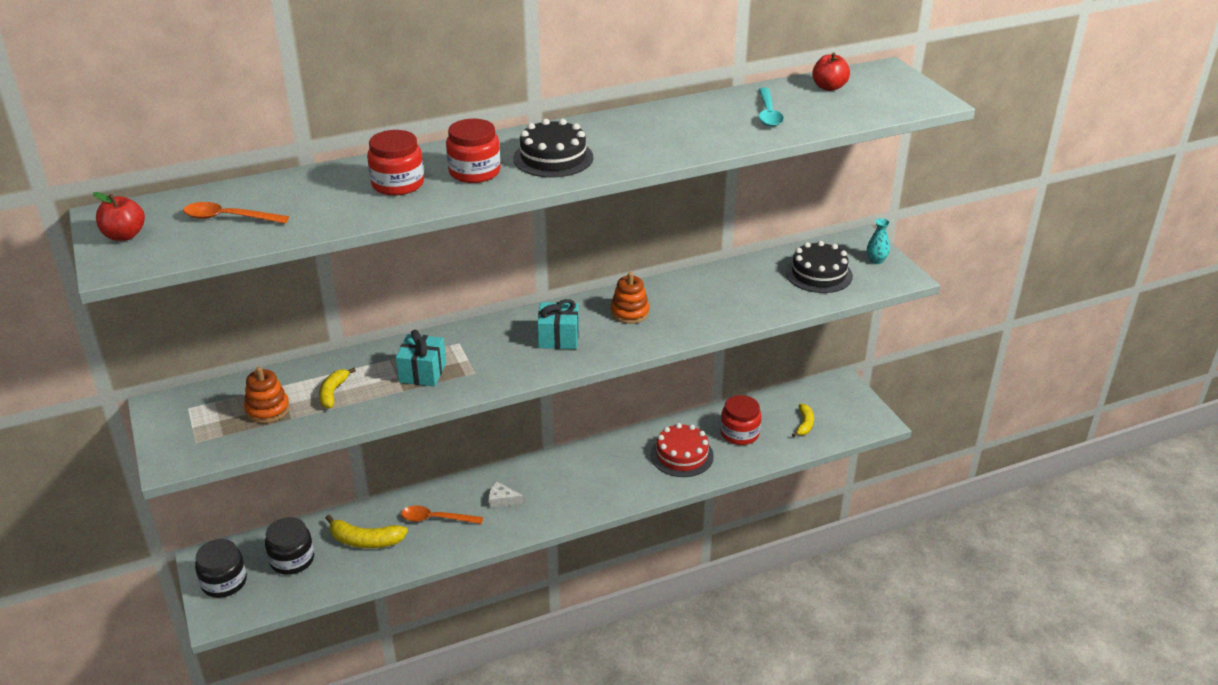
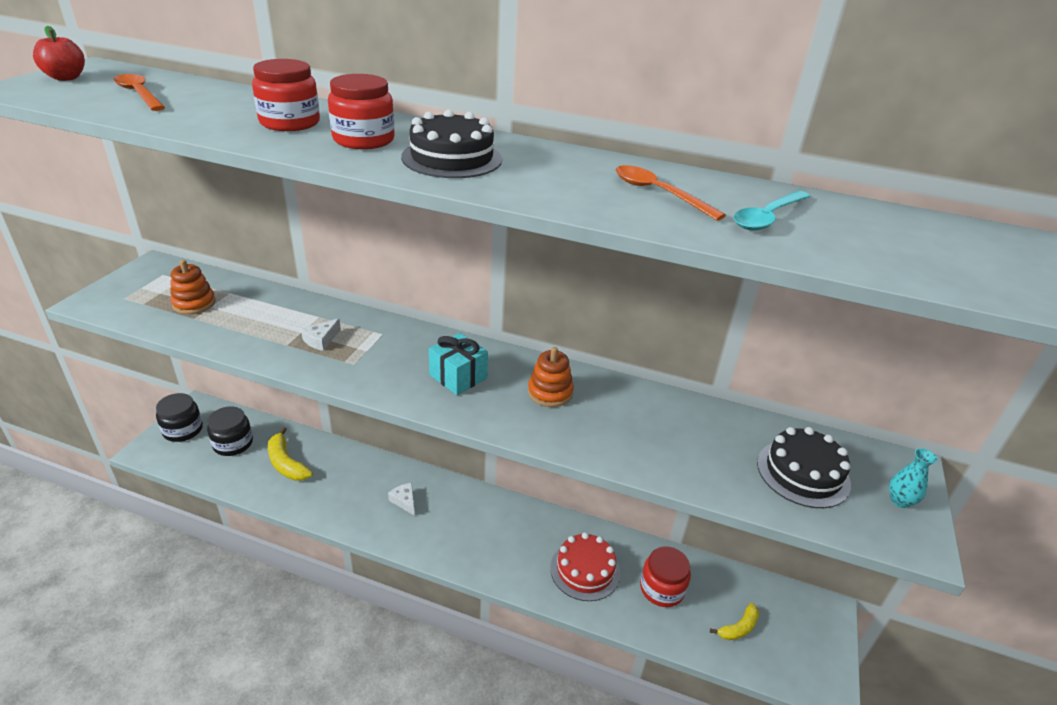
camera: 40 degrees right, 0 degrees up
yellow banana [319,368,356,408] -> none
turquoise gift [395,330,446,386] -> white cheese [301,318,341,351]
orange spoon [401,506,483,524] -> orange spoon moved to [616,165,726,221]
red apple [812,52,850,91] -> none

